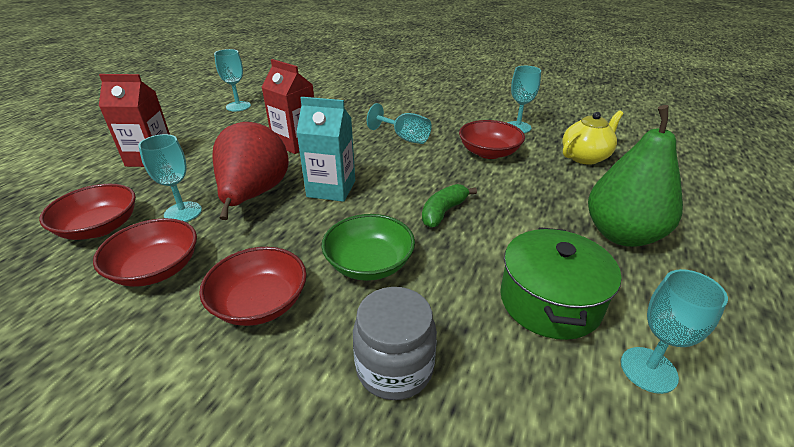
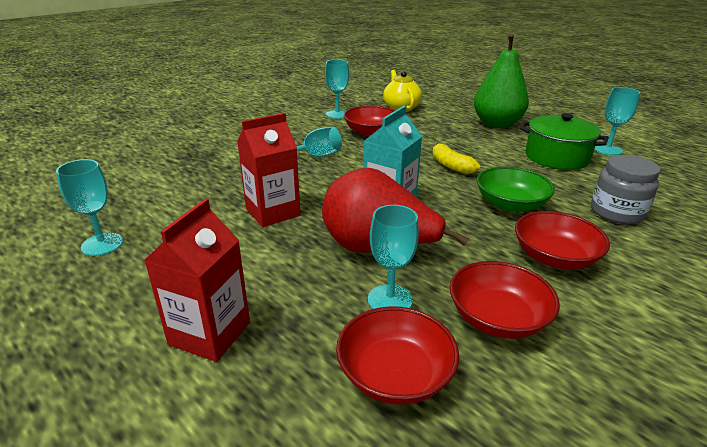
camera: 70 degrees left, 5 degrees down
green banana [422,184,477,228] -> yellow banana [432,143,480,174]

